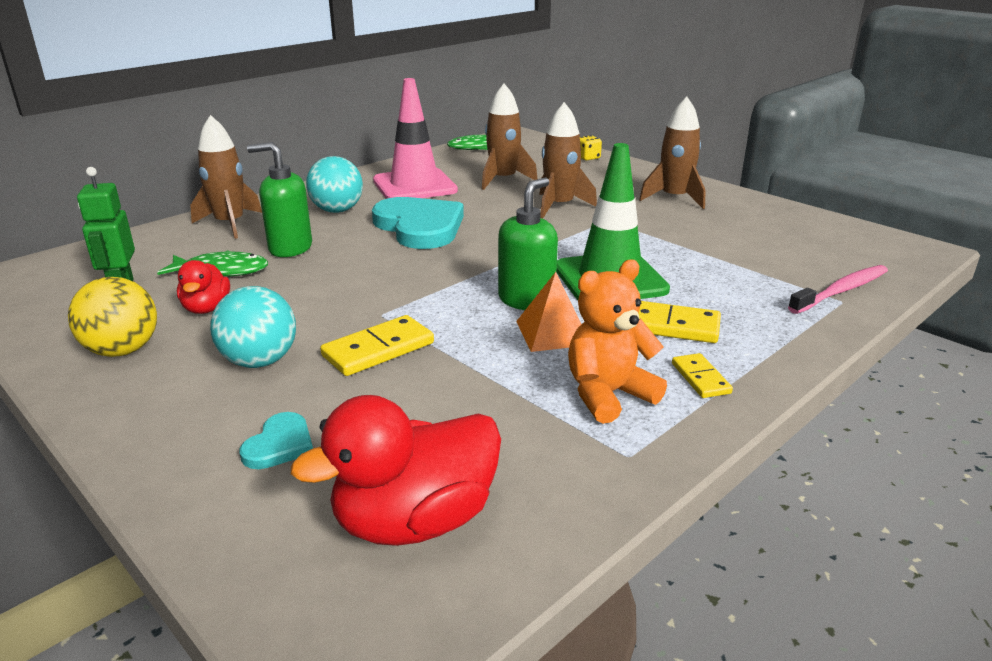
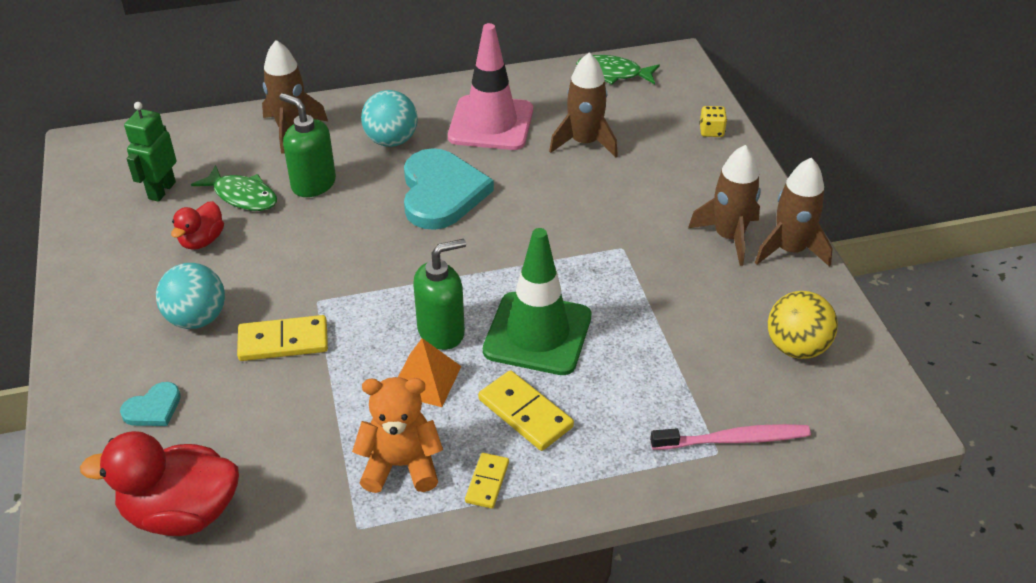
camera: 30 degrees right, 15 degrees up
yellow ball [68,277,157,357] -> yellow ball moved to [768,291,838,359]
brown rocket [540,102,597,218] -> brown rocket moved to [755,157,833,267]

